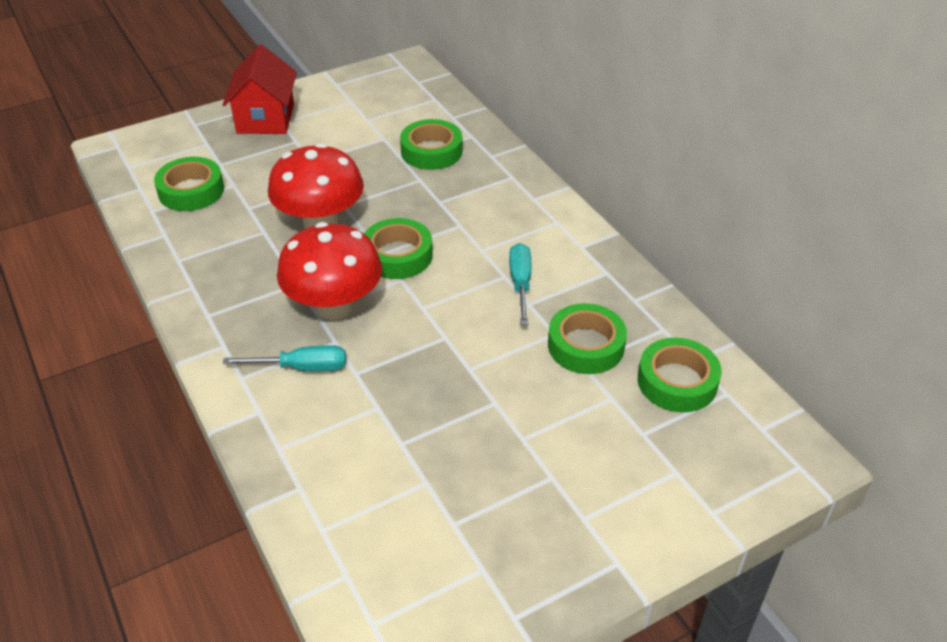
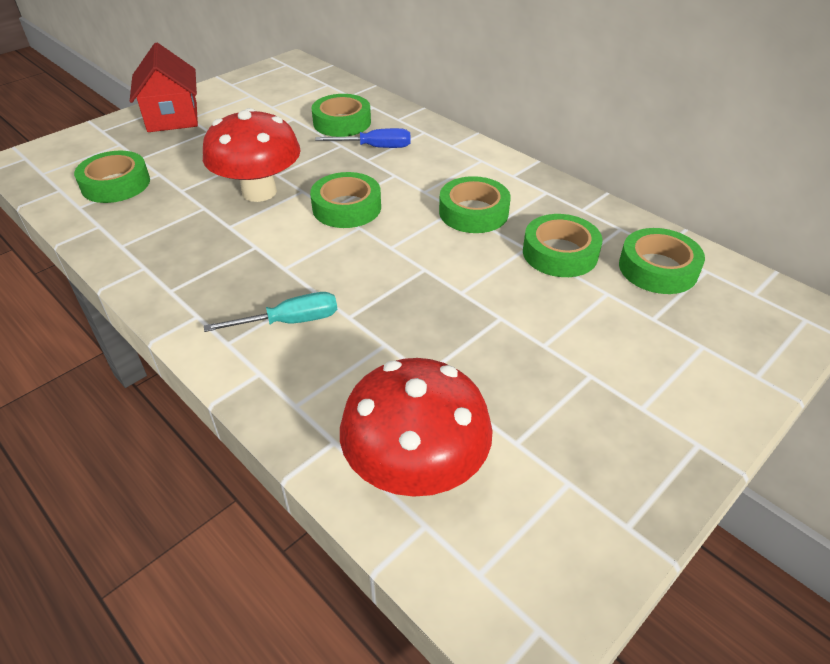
camera: 15 degrees left, 0 degrees up
red mushroom [277,222,382,320] -> red mushroom moved to [340,358,493,497]
turquoise screwdriver [509,243,531,325] -> green tape [439,176,511,233]
none -> blue screwdriver [315,128,410,148]

